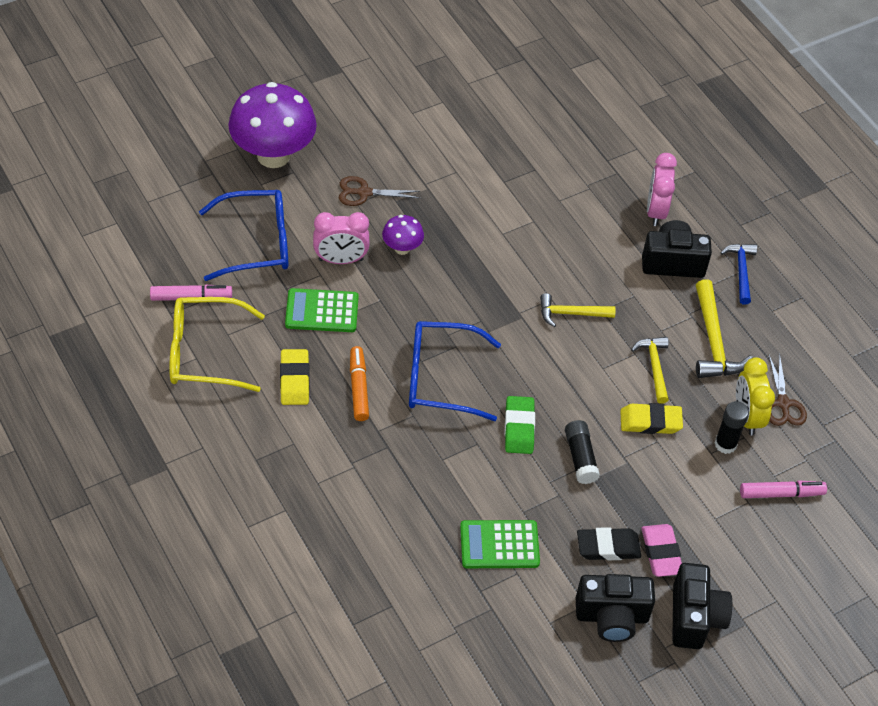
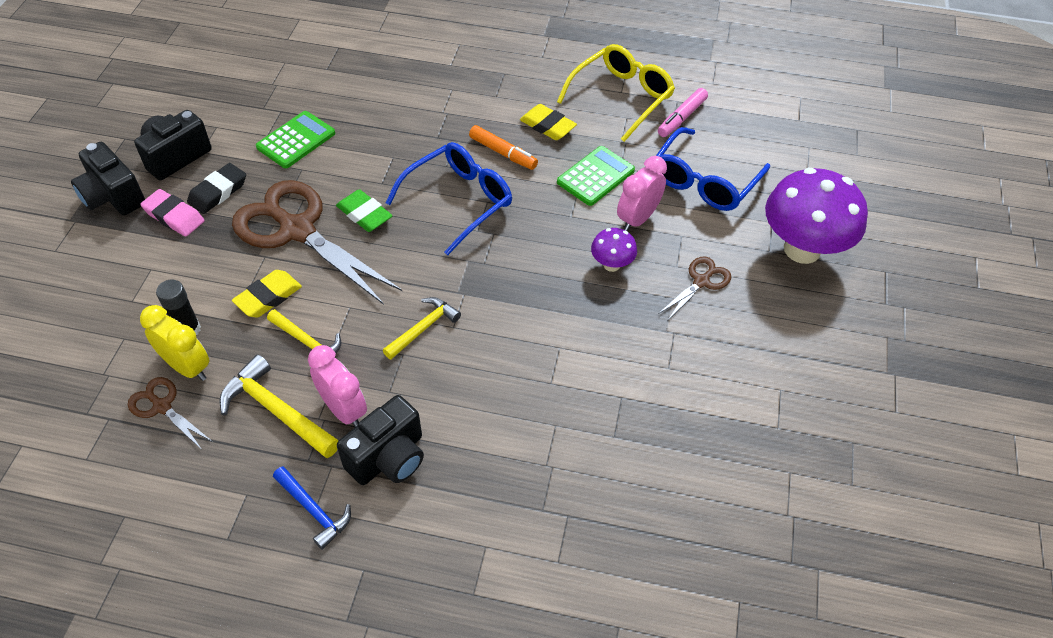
camera: 135 degrees right, 0 degrees up
black glue stick [565,420,600,484] -> brown scissors [232,180,402,305]
pink clock [647,153,677,226] -> pink clock moved to [308,345,367,427]
pink marker [740,480,827,498] -> none

